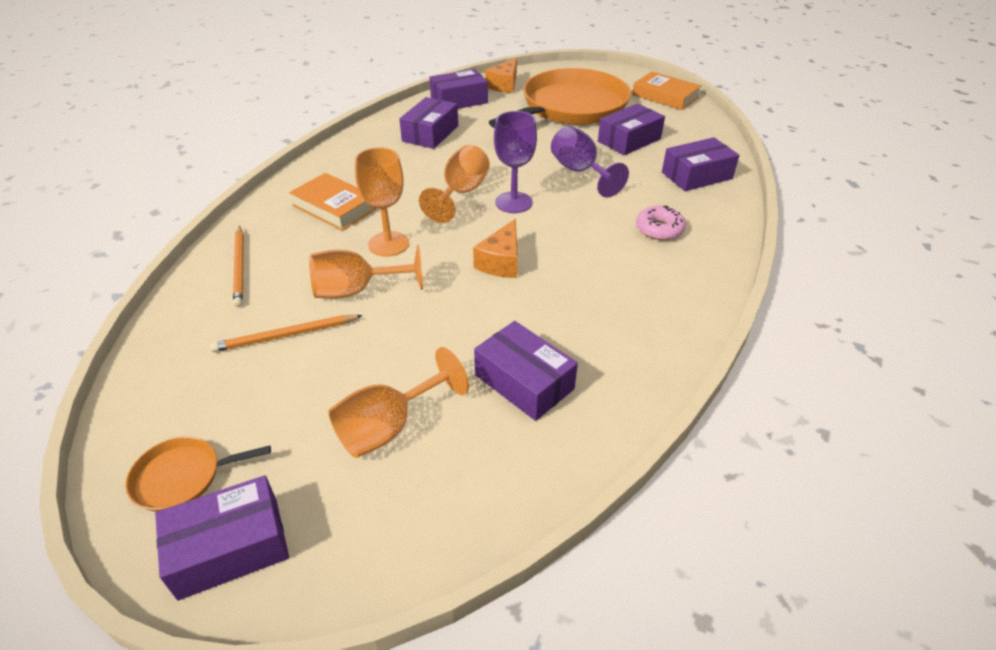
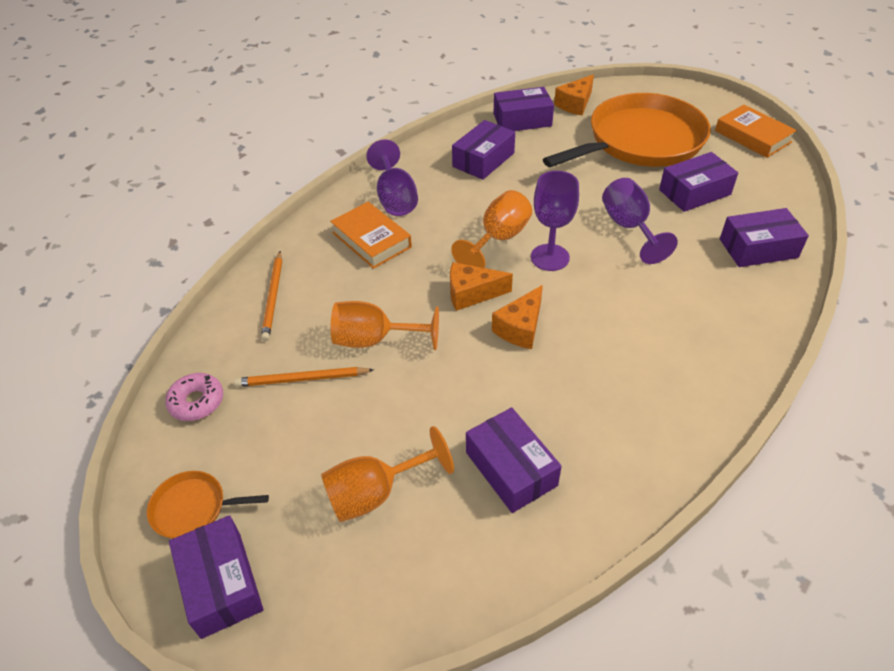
camera: 15 degrees right, 5 degrees up
purple box [155,475,289,600] -> purple box turned 75 degrees clockwise [169,515,264,639]
orange goblet [355,147,409,257] -> none
pink donut [636,205,686,240] -> pink donut moved to [165,373,223,421]
none -> purple goblet [366,139,418,216]
none -> orange cheese [450,262,513,311]

